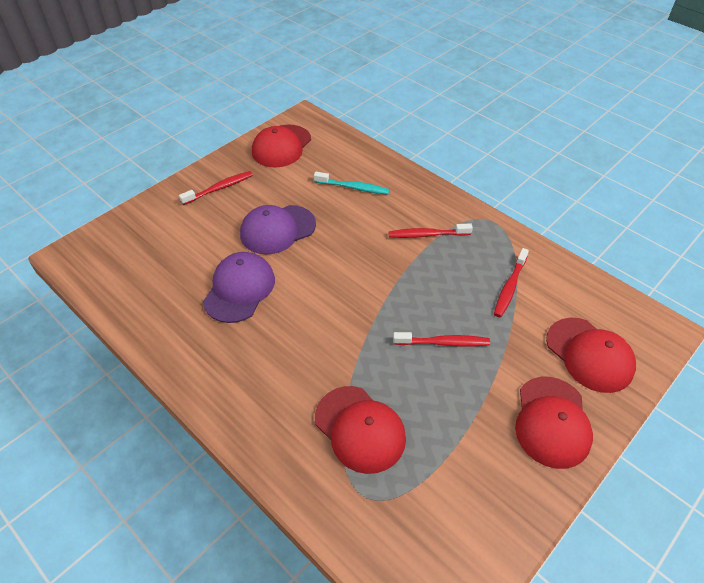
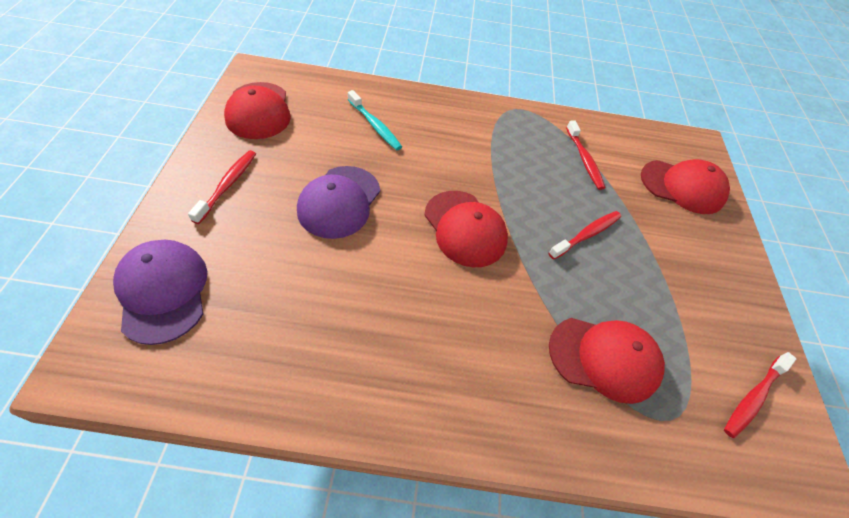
camera: 45 degrees left, 5 degrees up
purple cap [203,252,275,323] -> purple cap moved to [113,240,207,345]
turquoise toothbrush [314,172,390,195] -> turquoise toothbrush turned 75 degrees clockwise [348,90,402,150]
red toothbrush [388,223,473,238] -> red toothbrush moved to [724,352,796,438]
red cap [515,377,593,469] -> red cap moved to [424,191,508,267]

